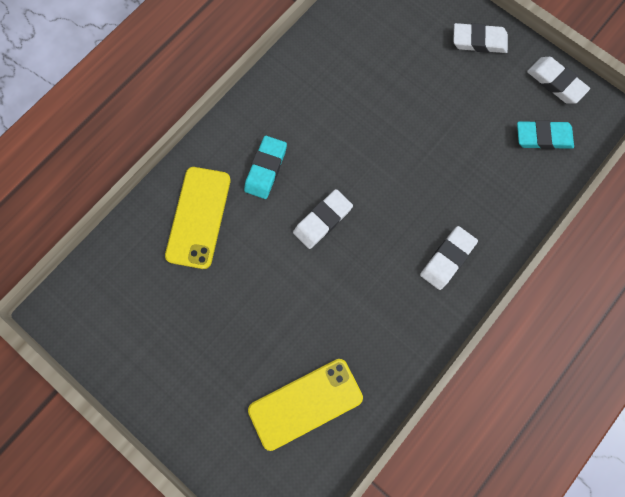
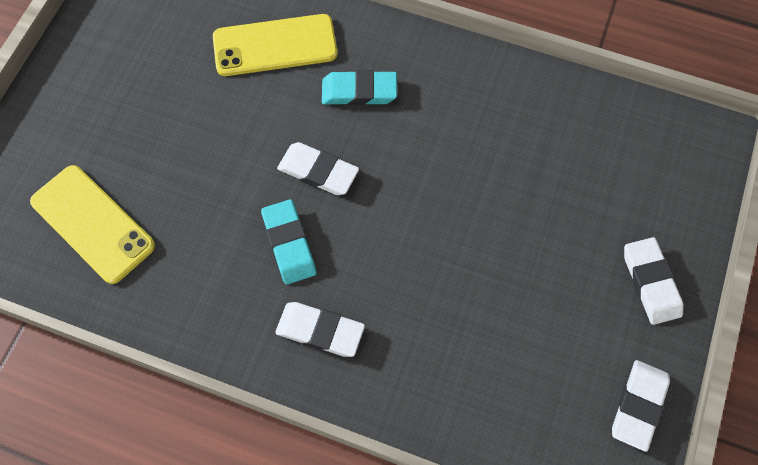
camera: 70 degrees right, 10 degrees down
turquoise eraser [517,120,574,149] -> turquoise eraser moved to [261,199,316,284]

